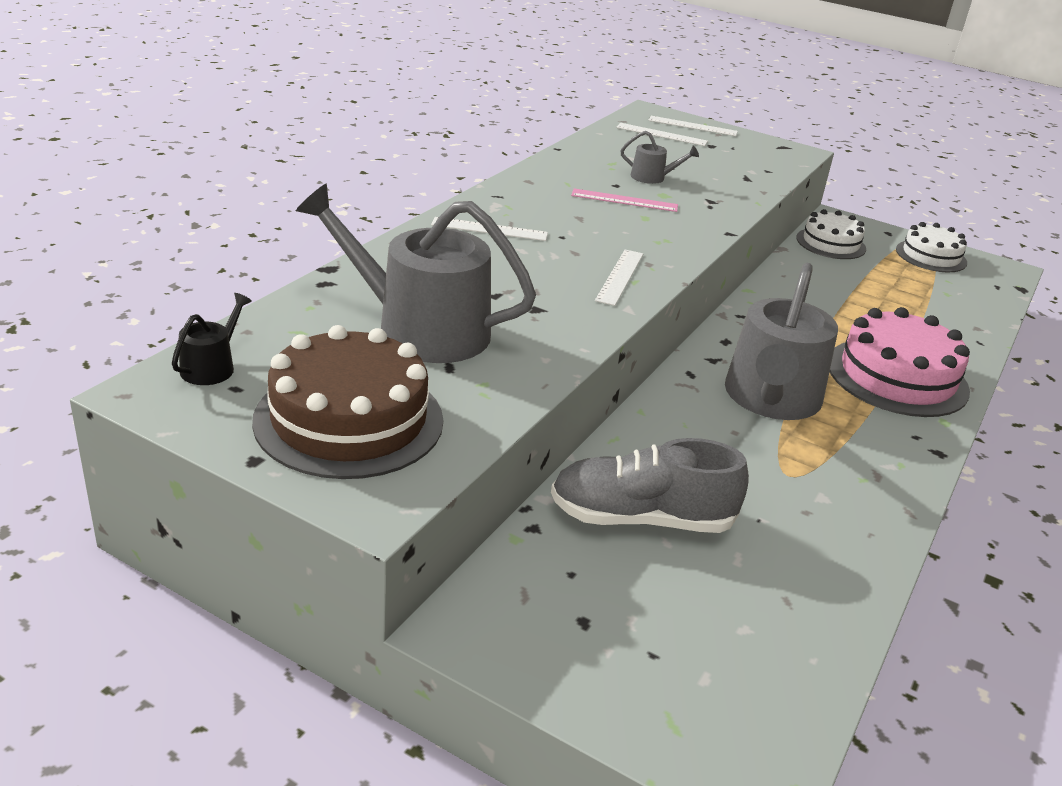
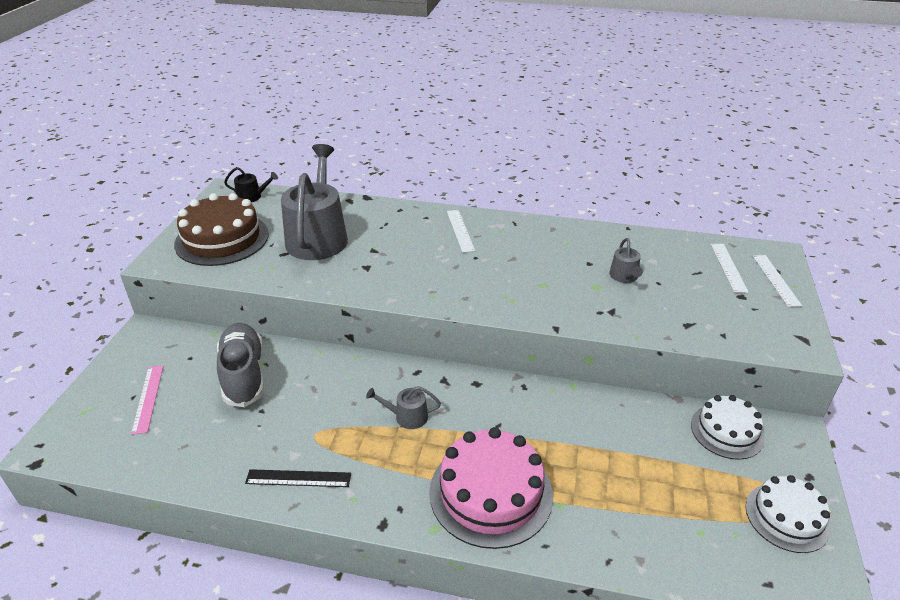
camera: 75 degrees right, 5 degrees up
pink ruler [571,188,678,212] -> pink ruler moved to [131,366,164,435]
white ruler [595,249,643,306] -> none
grey watering can [725,263,838,420] -> grey watering can [366,386,441,429], size x0.43
none -> black ruler [245,469,351,487]

